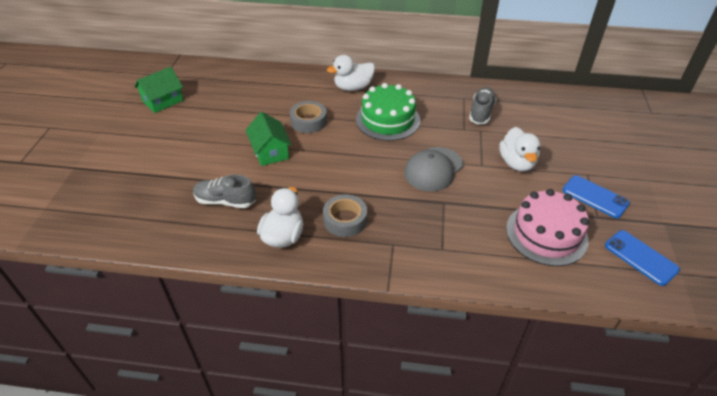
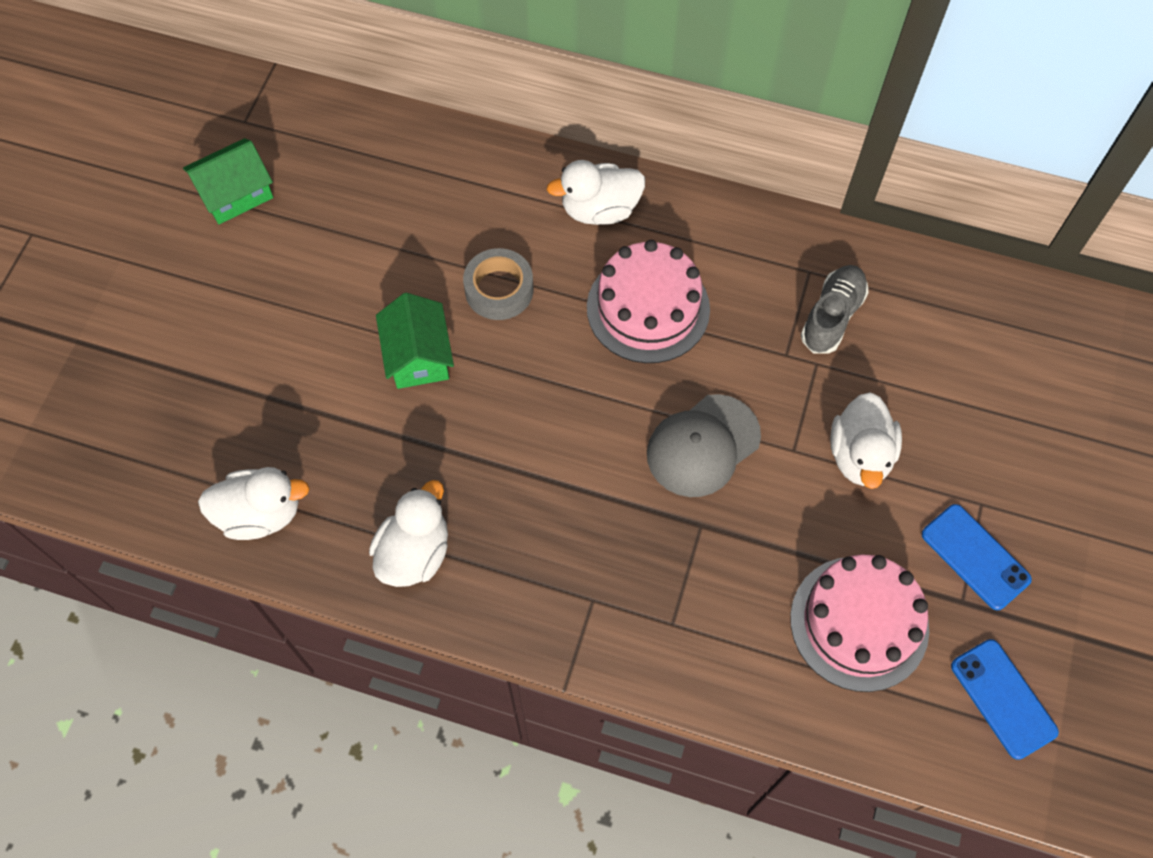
camera: 10 degrees right, 20 degrees up
grey shoe [193,174,256,208] -> none
grey tape [323,194,367,237] -> none
green cake [356,83,420,141] -> pink cake [587,240,710,363]
none -> white duck [198,467,310,540]

